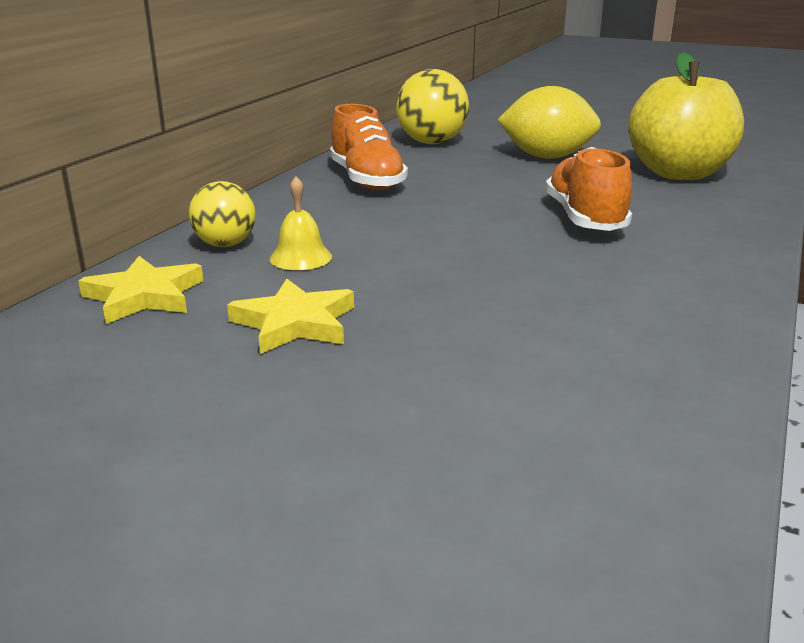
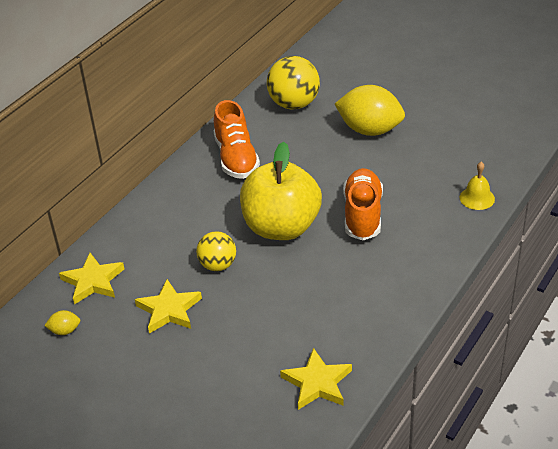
camera: 10 degrees right, 15 degrees up
yellow ball [189,181,256,247] -> yellow ball moved to [196,231,236,271]
yellow bell [270,176,332,270] -> yellow bell moved to [460,162,495,210]
yellow apple [628,52,744,180] -> yellow apple moved to [240,142,322,240]
none -> yellow lemon [44,310,80,335]
none -> yellow star [280,348,352,410]

